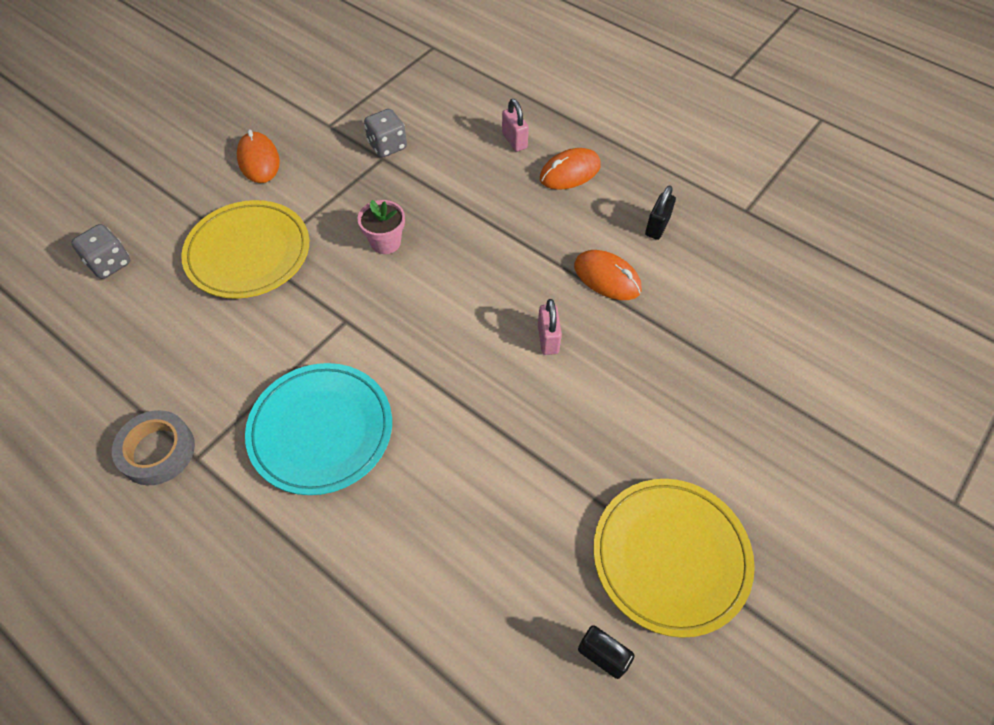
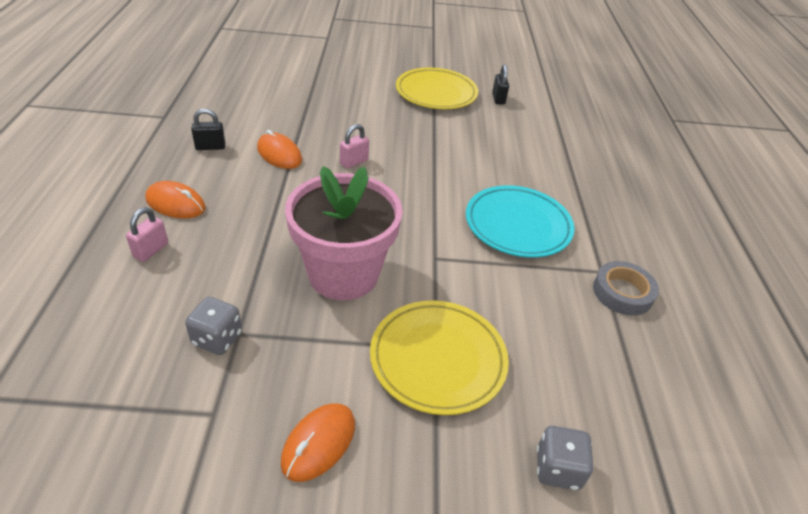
camera: 130 degrees left, 15 degrees down
pink flower pot [358,200,405,254] -> pink flower pot [285,166,403,300], size x2.34
orange mouse [574,250,642,300] -> orange mouse turned 45 degrees counterclockwise [257,130,302,169]

